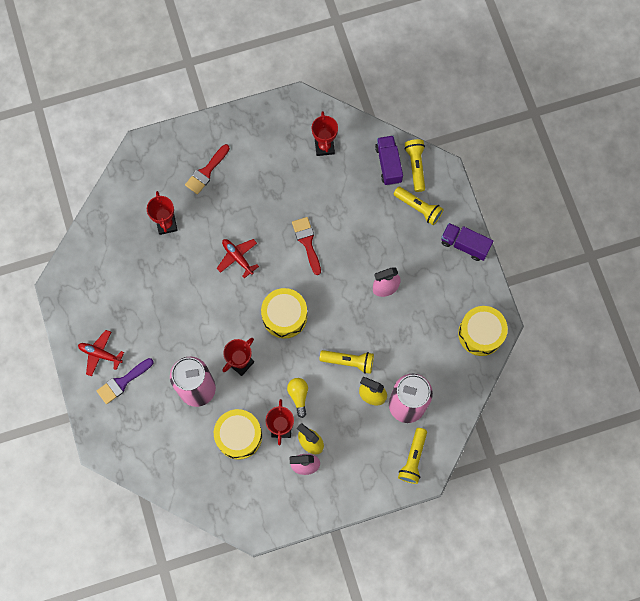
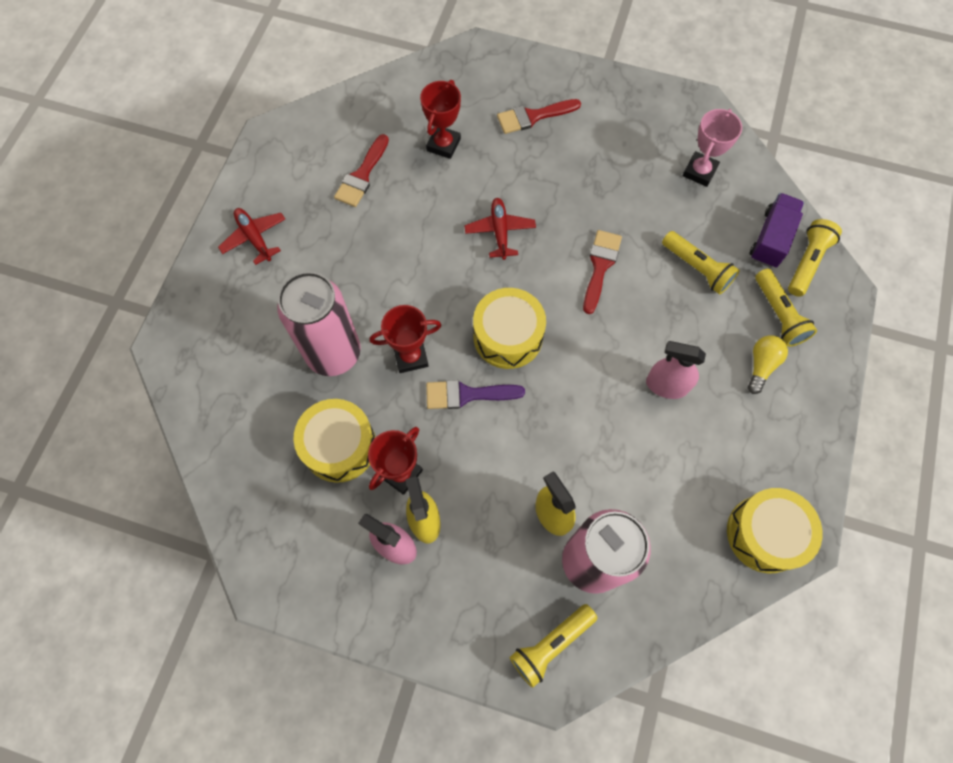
camera: 35 degrees right, 5 degrees down
purple brush [97,358,154,404] -> purple brush moved to [426,380,525,409]
yellow light bulb [287,378,308,418] -> yellow light bulb moved to [748,335,788,394]
red trophy [312,111,338,156] -> pink trophy [683,109,742,187]
yellow flashlight [319,350,374,374] -> yellow flashlight moved to [662,231,740,295]
purple truck [441,223,493,261] -> none
none -> red brush [334,134,389,207]

